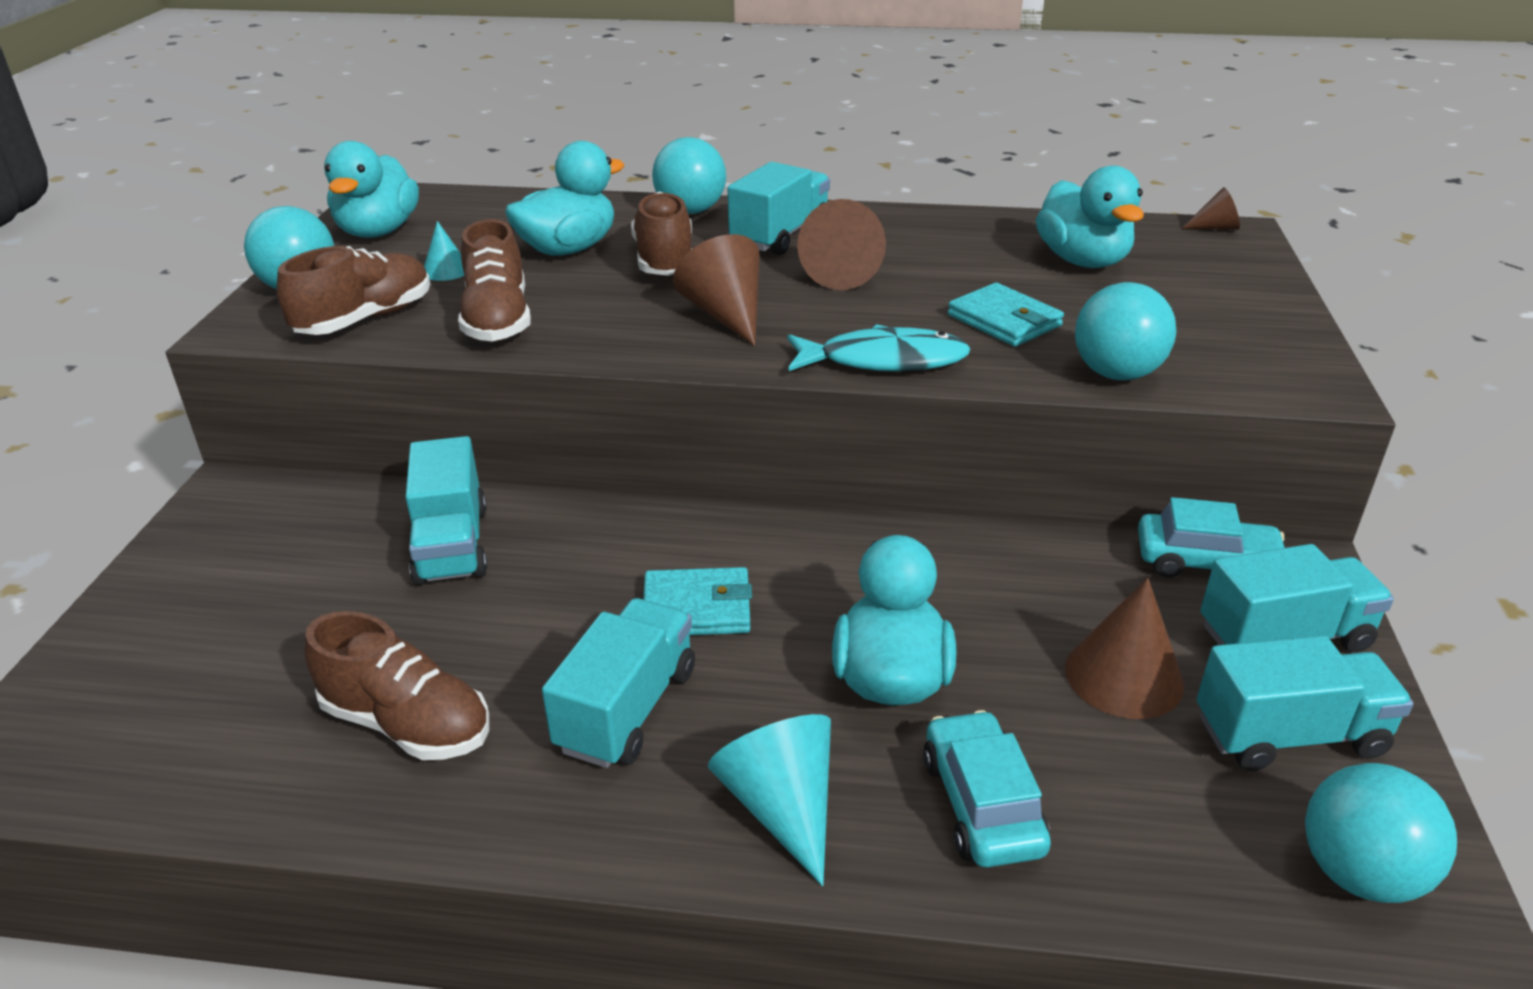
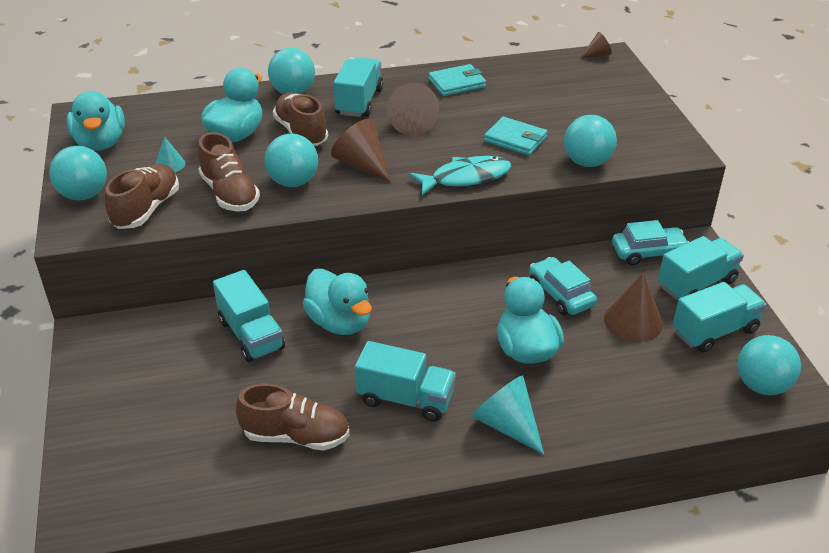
camera: 20 degrees left, 5 degrees up
turquoise truck [542,598,695,768] -> turquoise truck turned 105 degrees clockwise [355,341,456,422]
turquoise wallet [643,567,752,635] -> turquoise wallet moved to [429,64,486,96]
turquoise car [923,710,1051,867] -> turquoise car moved to [529,257,597,315]
turquoise duck [1036,165,1144,268] -> turquoise duck moved to [302,269,372,335]
none -> turquoise ball [264,134,318,187]

